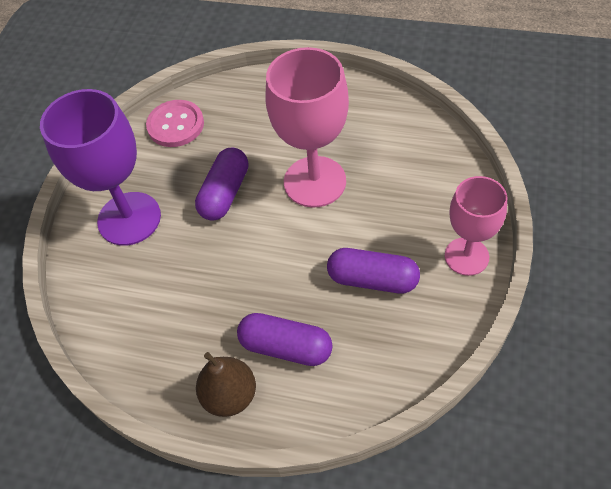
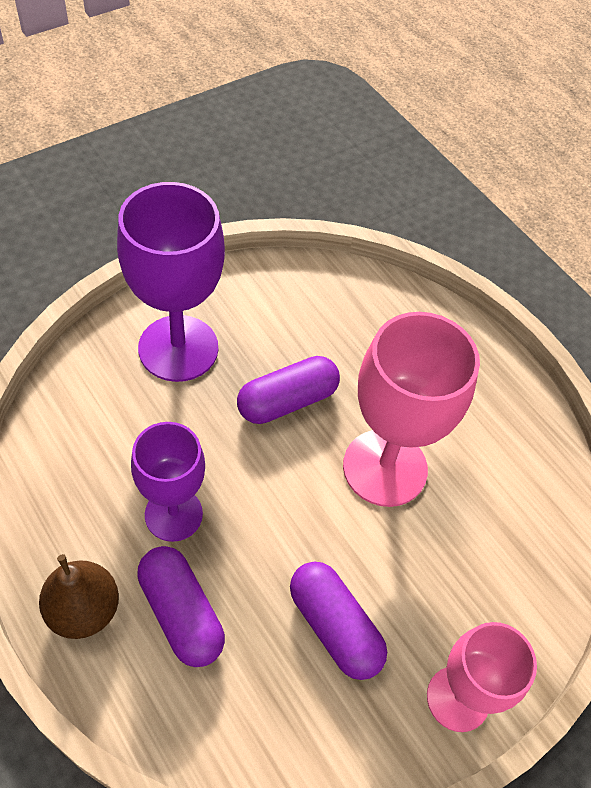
camera: 30 degrees right, 0 degrees up
pink button [146,100,204,147] -> none
none -> purple goblet [131,422,205,542]

